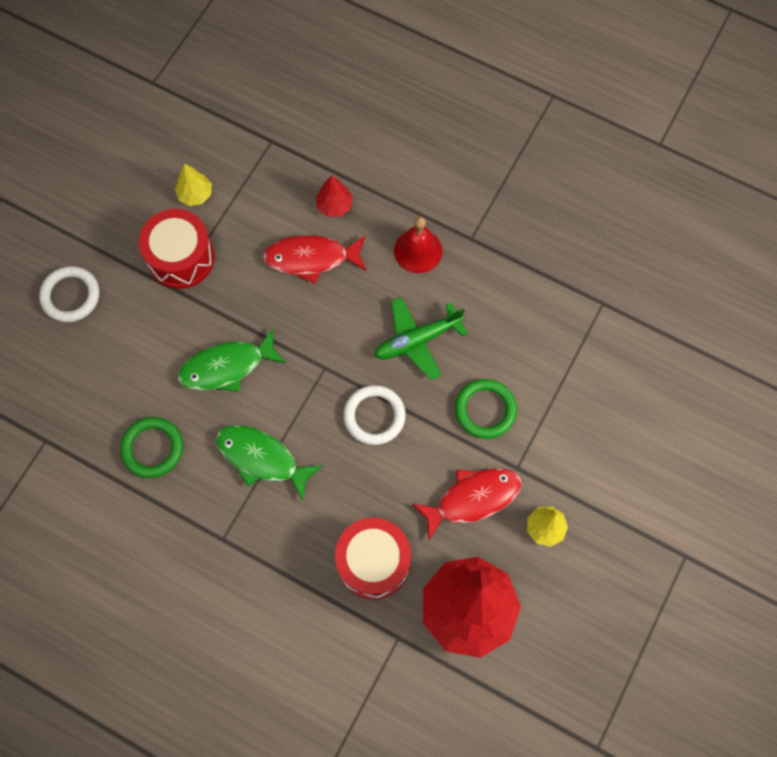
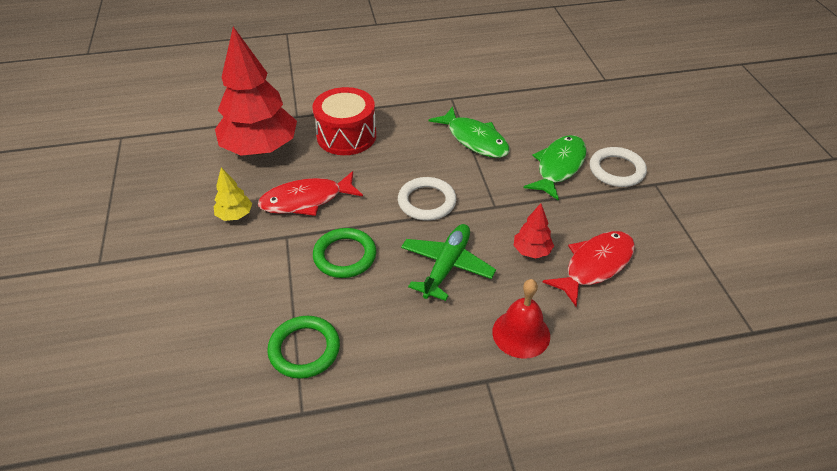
camera: 140 degrees right, 25 degrees down
white ring [39,266,100,322] -> white ring moved to [590,147,647,187]
green ring [120,417,183,478] -> green ring moved to [267,316,340,379]
red drum [139,209,215,289] -> none
yellow tree [175,164,212,206] -> none
green fish [216,425,323,501] -> green fish turned 60 degrees clockwise [429,106,510,158]
red tree [316,175,353,217] -> red tree moved to [514,203,554,259]
red fish [412,468,522,540] -> red fish turned 45 degrees clockwise [258,171,363,216]

